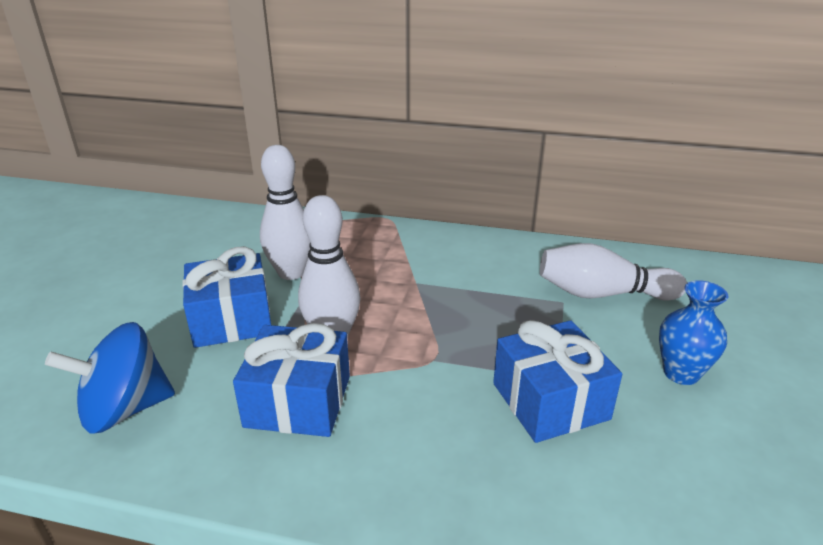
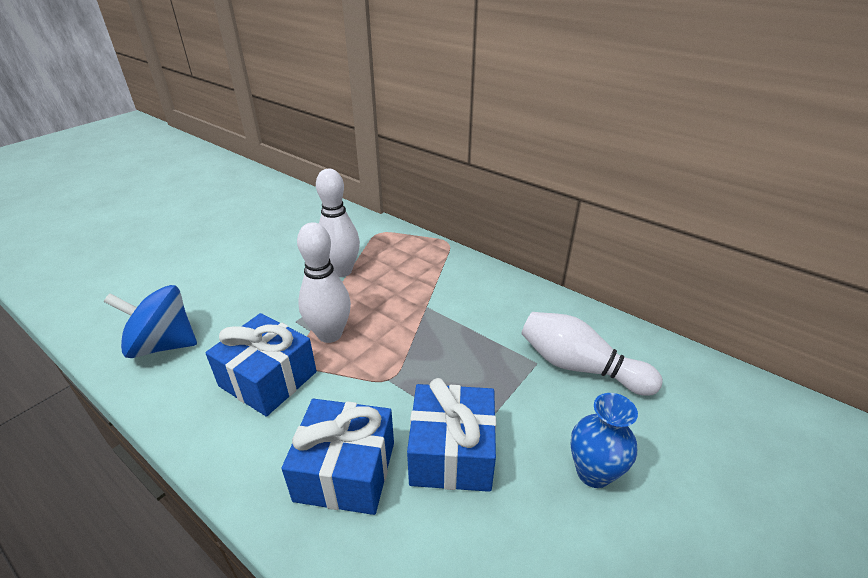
camera: 25 degrees right, 5 degrees up
blue gift [182,246,271,348] -> blue gift moved to [282,399,394,515]

